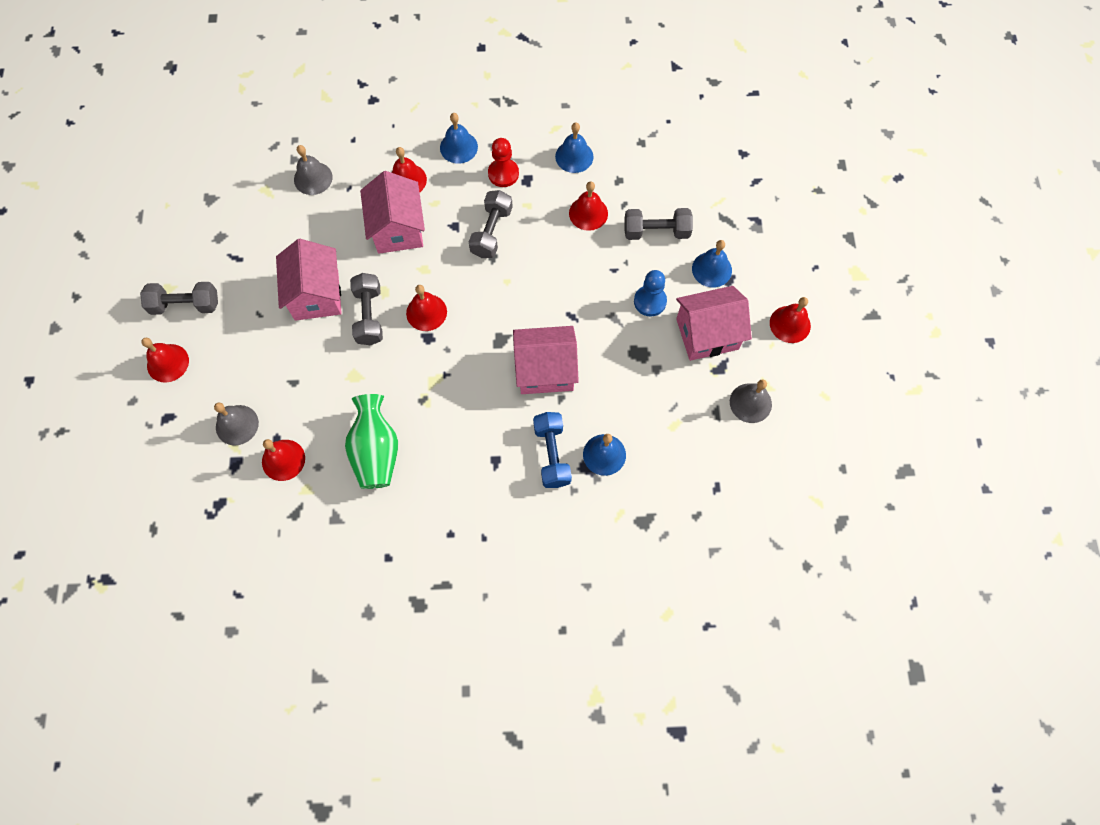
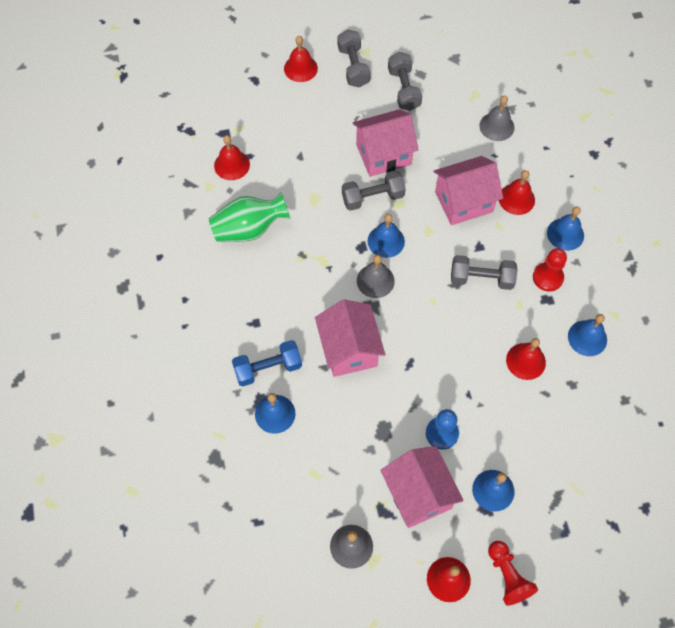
camera: 80 degrees right, 5 degrees down
grey bell [214,403,259,445] -> grey bell moved to [357,255,395,298]
red bell [406,285,447,331] -> blue bell [368,214,405,258]
grey dumbbell [625,208,693,240] -> grey dumbbell moved to [388,52,422,111]
none -> red pawn [488,541,538,606]

